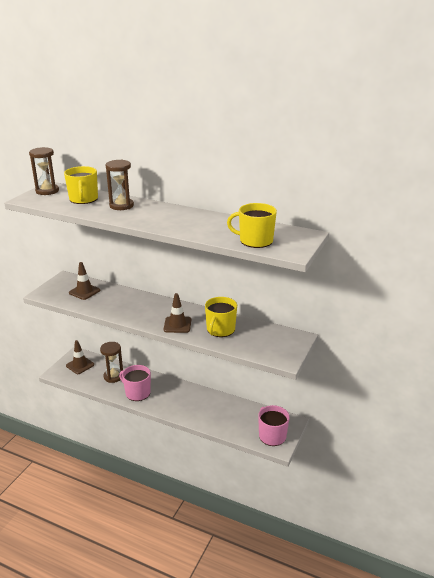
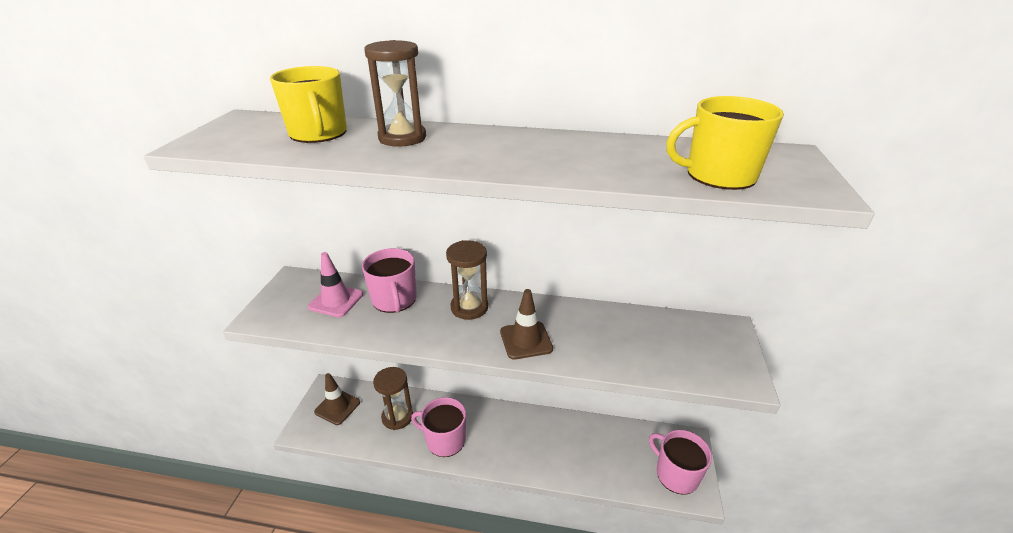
camera: 15 degrees left, 5 degrees up
brown hourglass [29,147,59,195] -> brown hourglass moved to [446,240,488,320]
brown traffic cone [69,262,100,300] -> pink traffic cone [308,252,363,317]
yellow mug [205,297,237,337] -> none
none -> pink mug [362,248,417,313]

